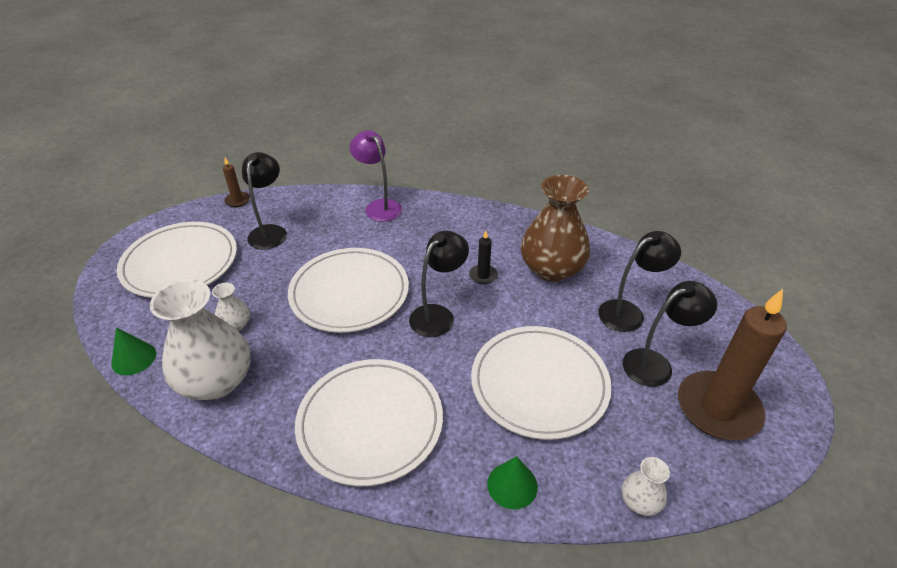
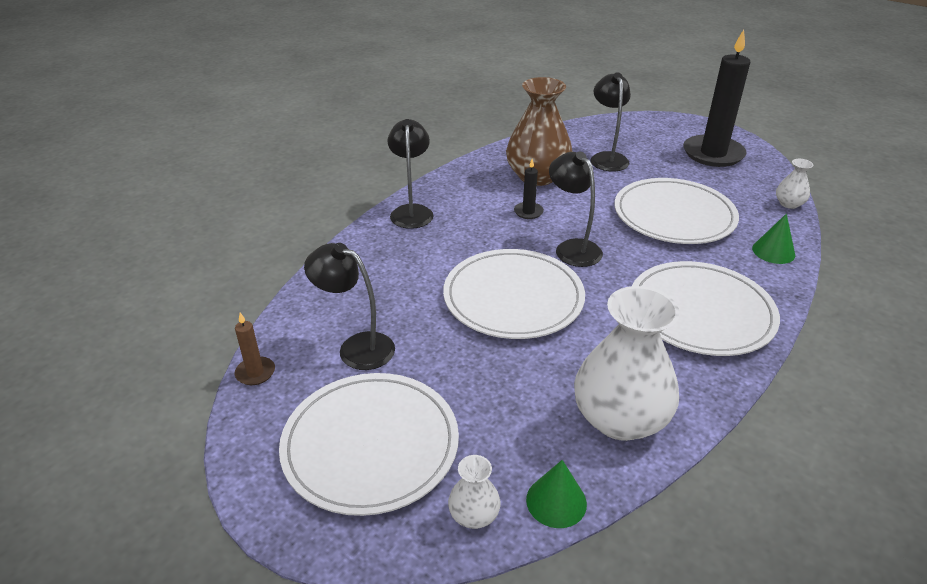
camera: 70 degrees left, 5 degrees down
white vase [212,283,250,331] -> white vase moved to [448,455,501,529]
purple lamp [349,131,402,222] -> none
black lamp [623,281,717,387] -> black lamp moved to [388,119,434,229]
brown candle [678,289,787,440] -> black candle [683,29,750,167]

